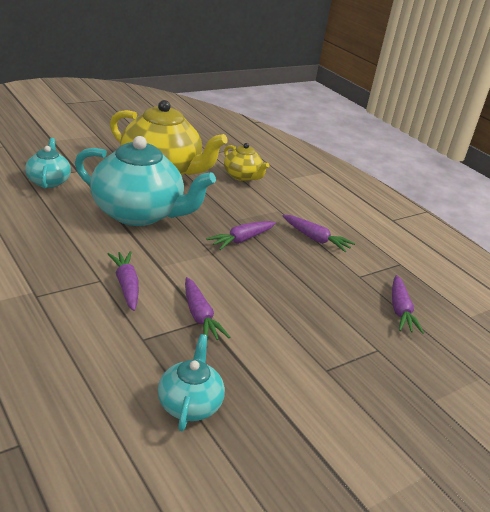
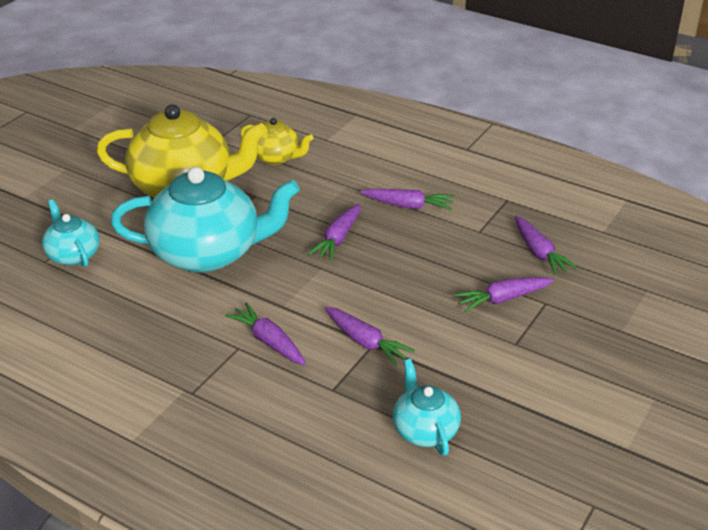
camera: 20 degrees left, 5 degrees up
none -> purple carrot [454,277,554,312]

